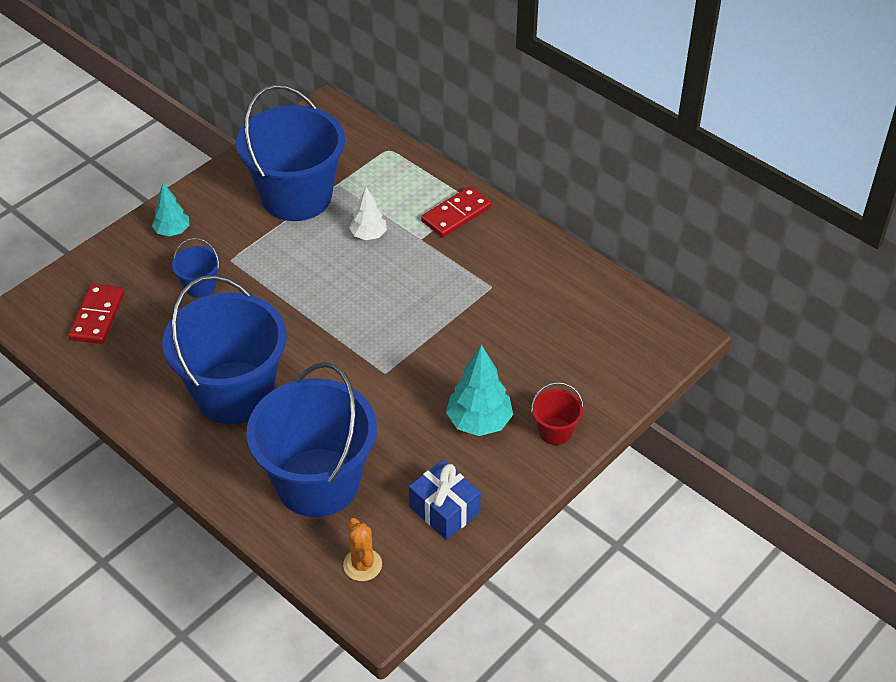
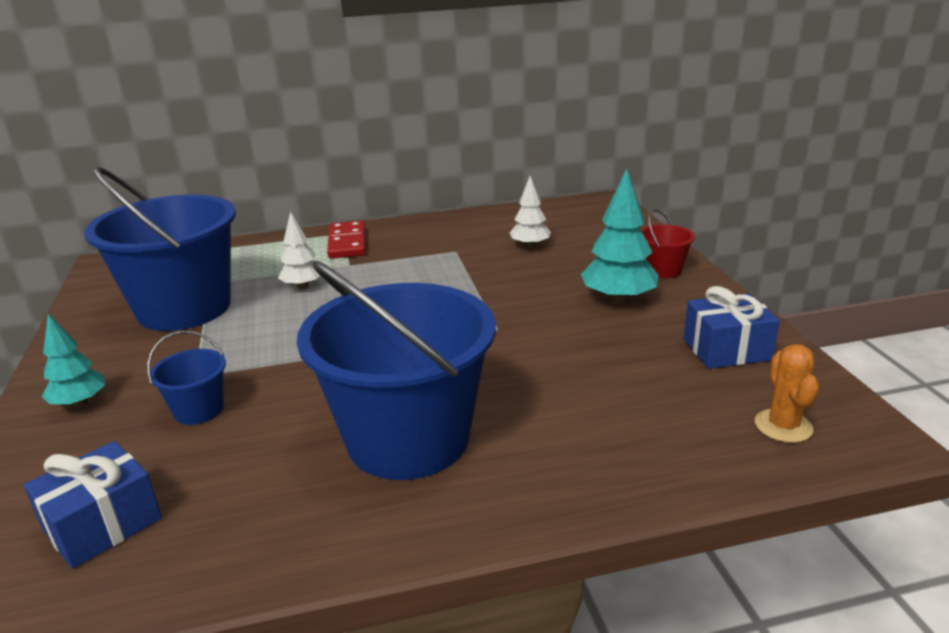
camera: 55 degrees left, 20 degrees down
red domino [68,284,124,344] -> blue gift [24,441,162,569]
blue bucket [246,362,377,517] -> none
orange cactus [343,518,382,581] -> orange cactus turned 75 degrees clockwise [755,344,819,443]
none -> white tree [510,176,551,248]

